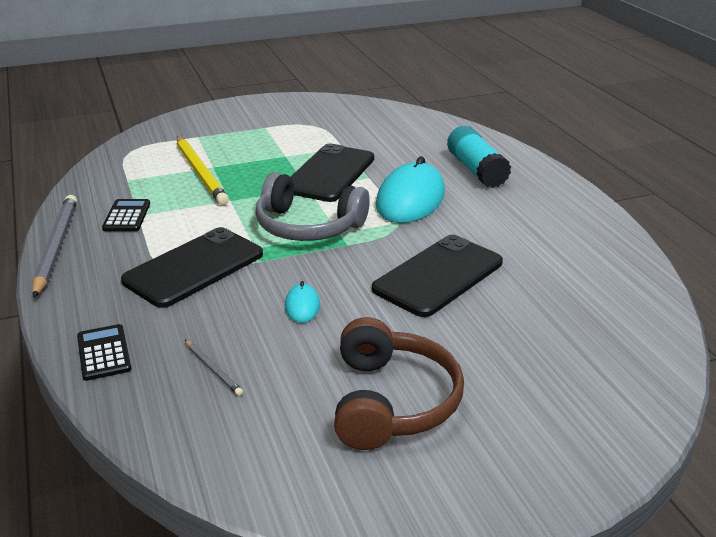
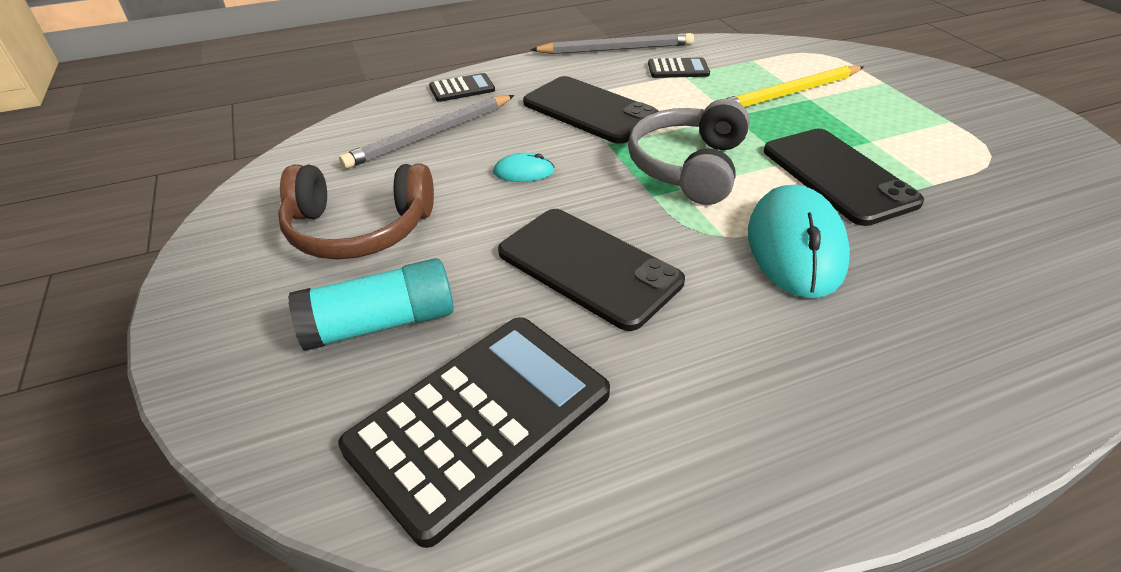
camera: 90 degrees right, 10 degrees up
grey pencil [185,340,243,396] -> grey pencil [339,95,514,169], size x2.17
black phone [291,144,374,202] -> black phone turned 45 degrees clockwise [764,129,924,226]
turquoise mouse [376,156,445,223] -> turquoise mouse turned 75 degrees clockwise [748,185,850,298]
turquoise glue stick [447,126,511,188] -> turquoise glue stick moved to [288,258,454,351]
none -> black calculator [338,317,610,548]

